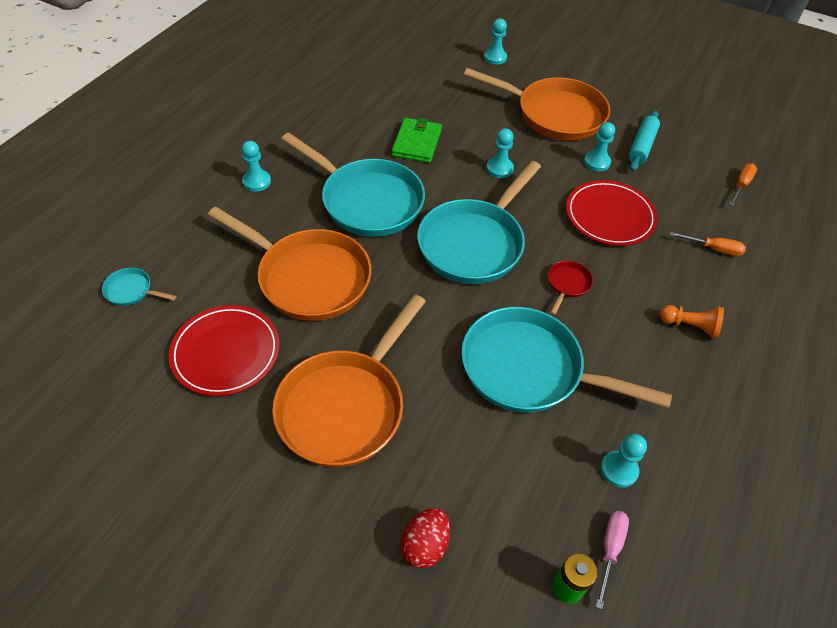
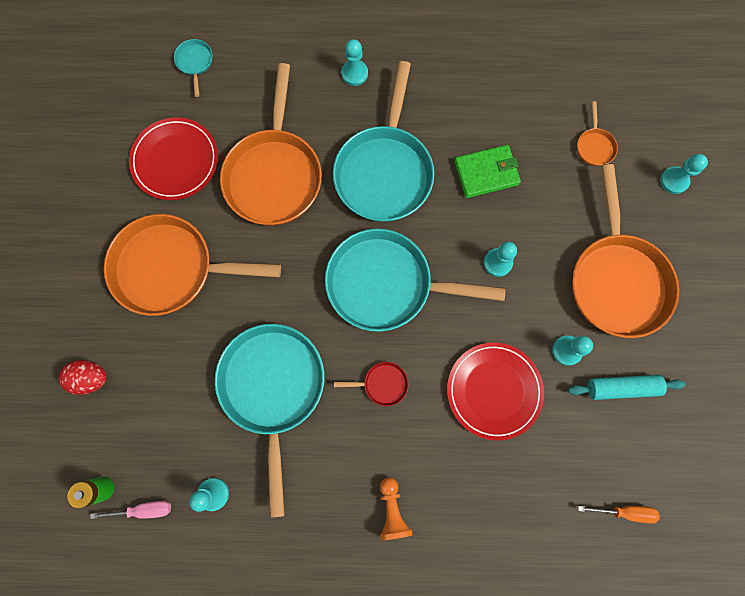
camera: 65 degrees right, 25 degrees up
orange screwdriver [670,232,746,256] -> none
none -> orange pan [577,101,618,166]

